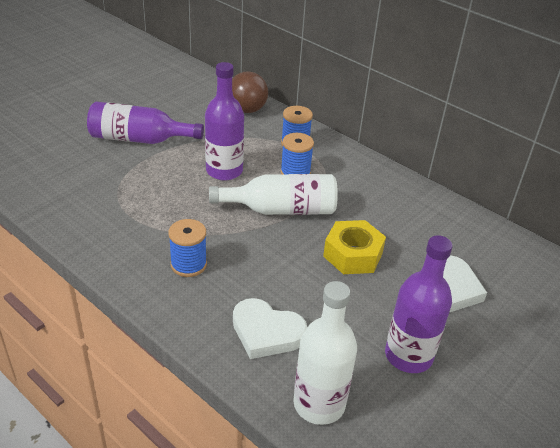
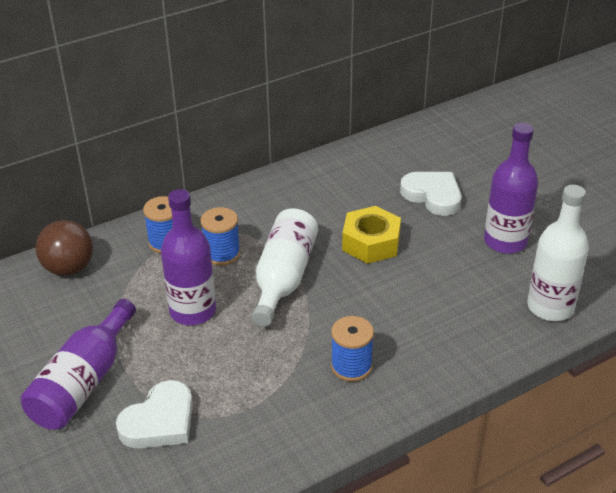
camera: 70 degrees left, 0 degrees up
white heart [233,298,307,359] -> white heart moved to [116,380,193,449]

